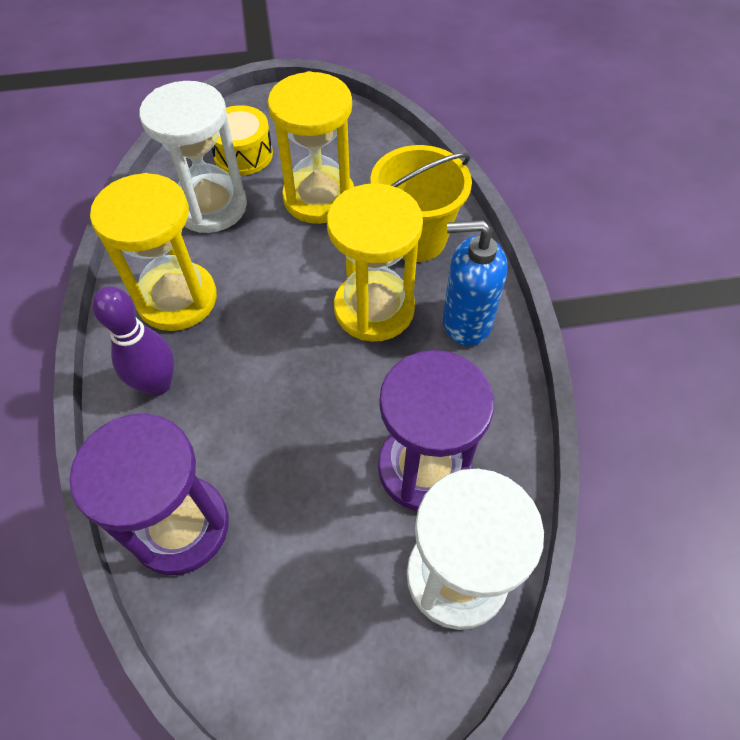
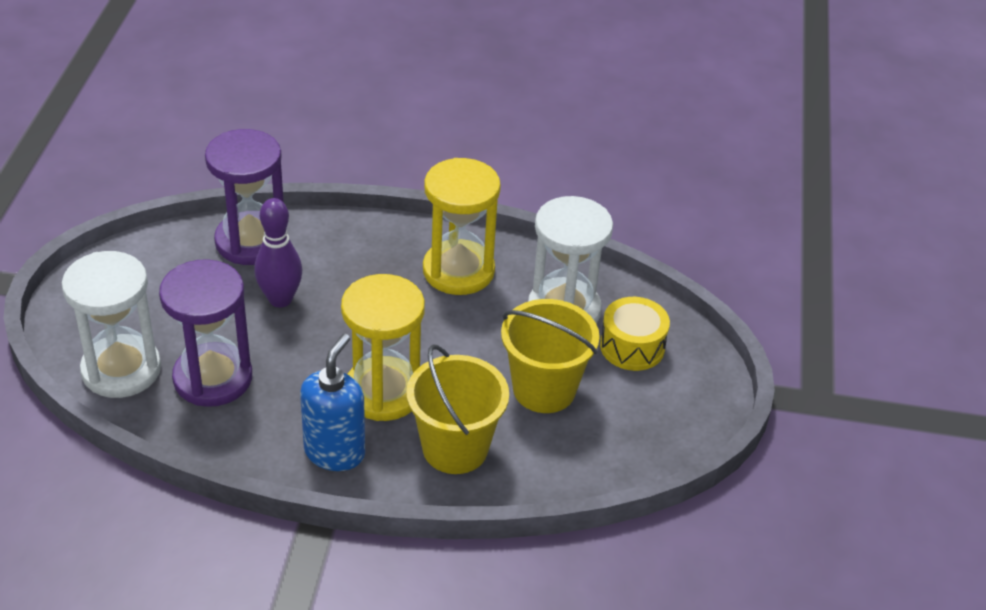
camera: 105 degrees right, 15 degrees down
purple bowling pin [92,286,174,396] -> purple bowling pin moved to [254,198,302,307]
yellow hourglass [268,71,354,224] -> yellow bucket [501,299,600,413]

